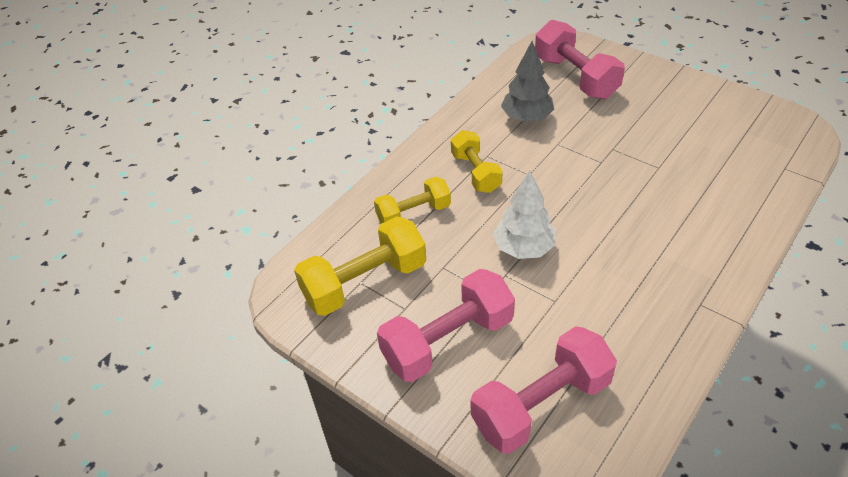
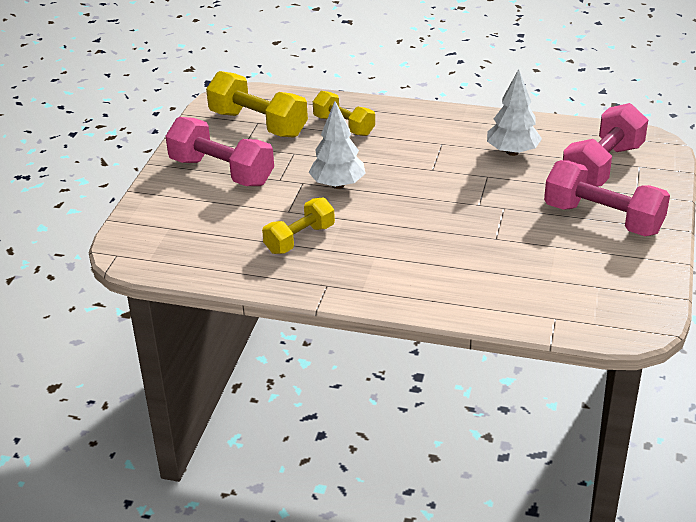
camera: 65 degrees right, 10 degrees down
yellow dumbbell [451,130,503,193] -> yellow dumbbell moved to [262,197,335,254]
pink dumbbell [471,326,617,454] -> pink dumbbell moved to [544,160,670,236]
grey tree [501,41,554,122] -> white tree [487,69,542,156]

